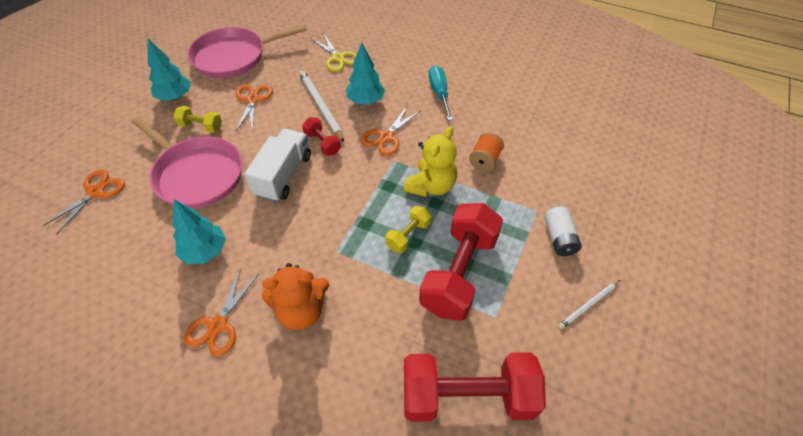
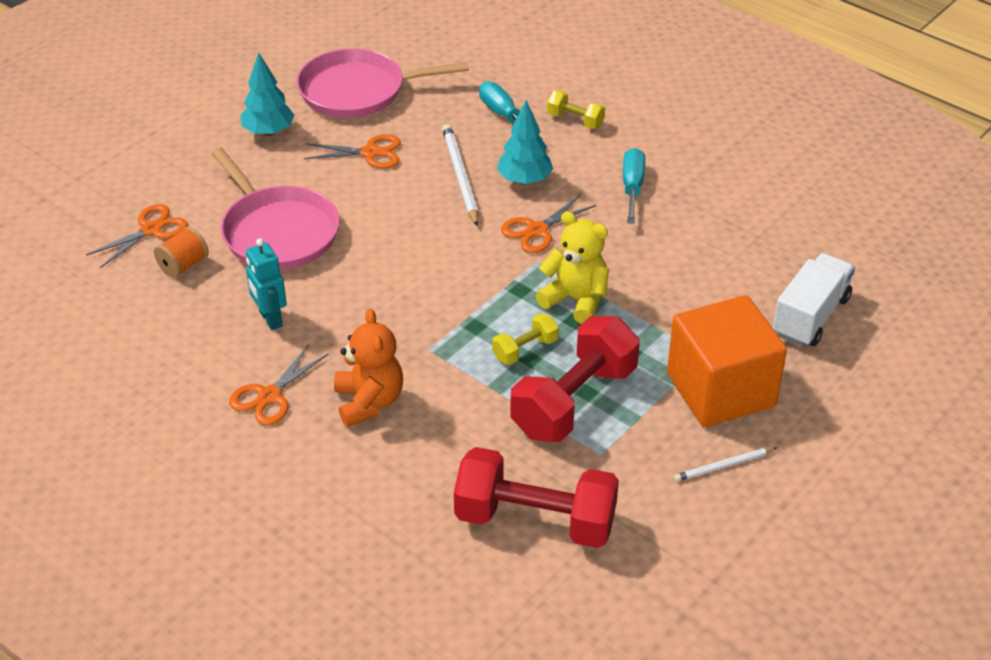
camera: 15 degrees right, 10 degrees down
yellow dumbbell [173,106,222,133] -> yellow dumbbell moved to [547,91,605,129]
turquoise tree [173,199,226,264] -> turquoise robot [246,238,287,330]
orange scissors [235,85,273,132] -> orange scissors turned 75 degrees clockwise [304,134,401,168]
white truck [244,129,311,202] -> white truck moved to [773,253,855,347]
orange teddy bear [262,263,329,330] -> orange teddy bear turned 105 degrees counterclockwise [334,308,403,427]
red dumbbell [302,118,341,156] -> none
yellow scissors [311,33,357,72] -> turquoise screwdriver [479,81,543,140]
yellow teddy bear [404,127,457,197] -> yellow teddy bear turned 105 degrees counterclockwise [536,211,609,324]
orange spool [469,132,504,171] -> orange spool moved to [154,227,209,278]
white battery [544,207,582,256] -> orange cube [667,295,787,427]

